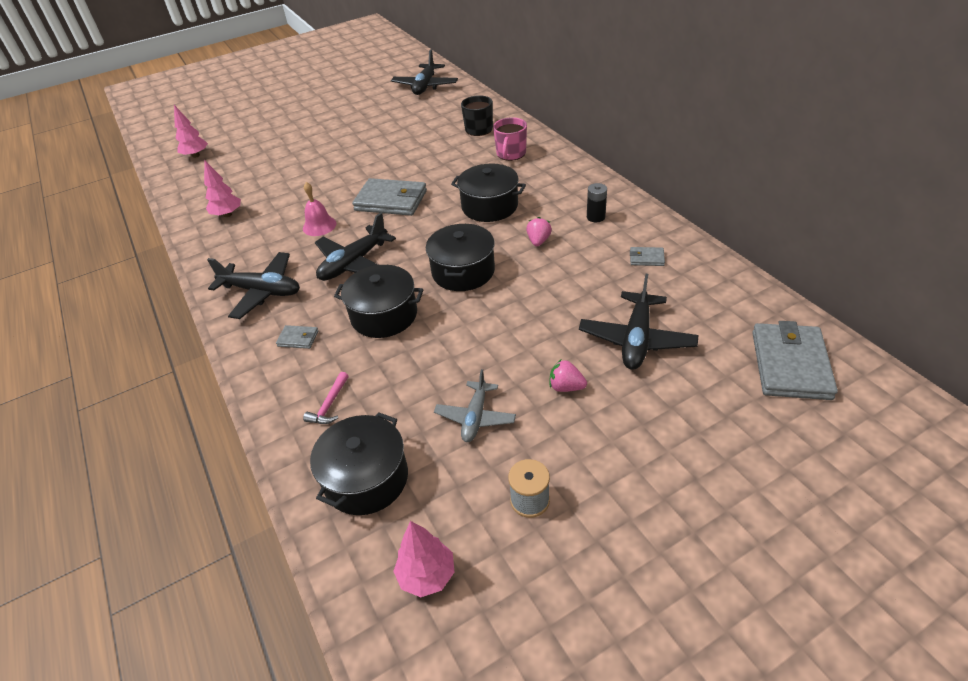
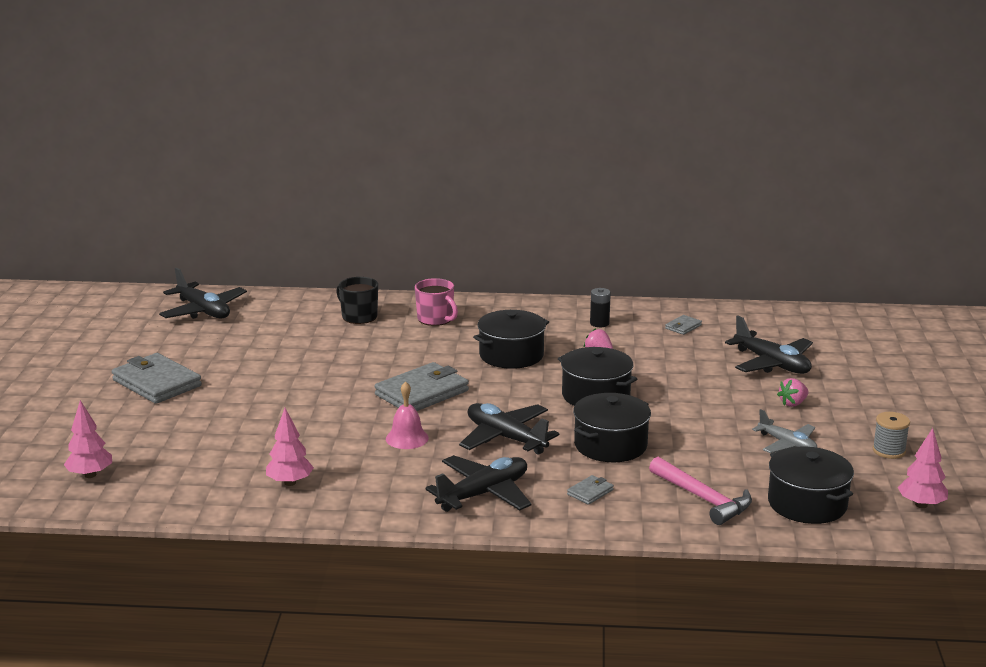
camera: 60 degrees left, 20 degrees down
pink hammer [303,372,348,424] -> pink hammer [649,457,752,525], size x1.79
black plane [315,213,396,281] -> black plane turned 150 degrees clockwise [459,403,559,455]
grey wallet [752,321,838,400] -> grey wallet moved to [112,353,202,404]

